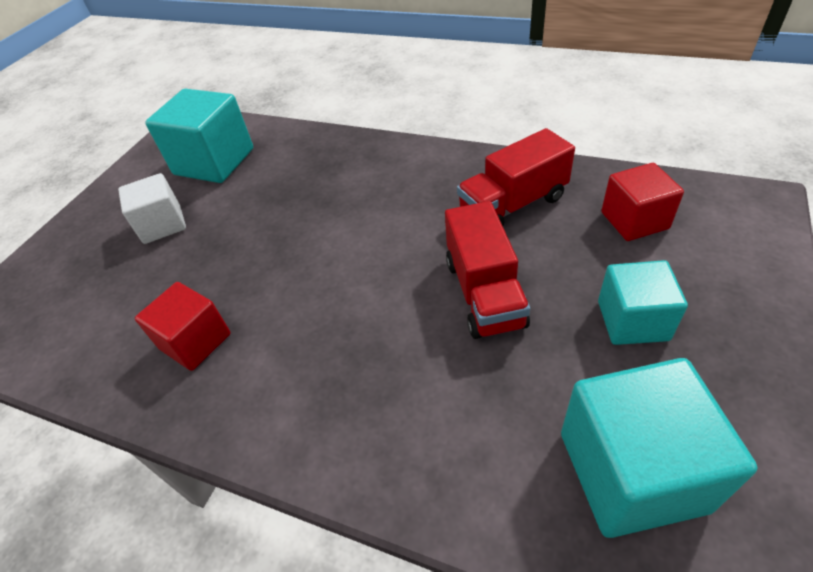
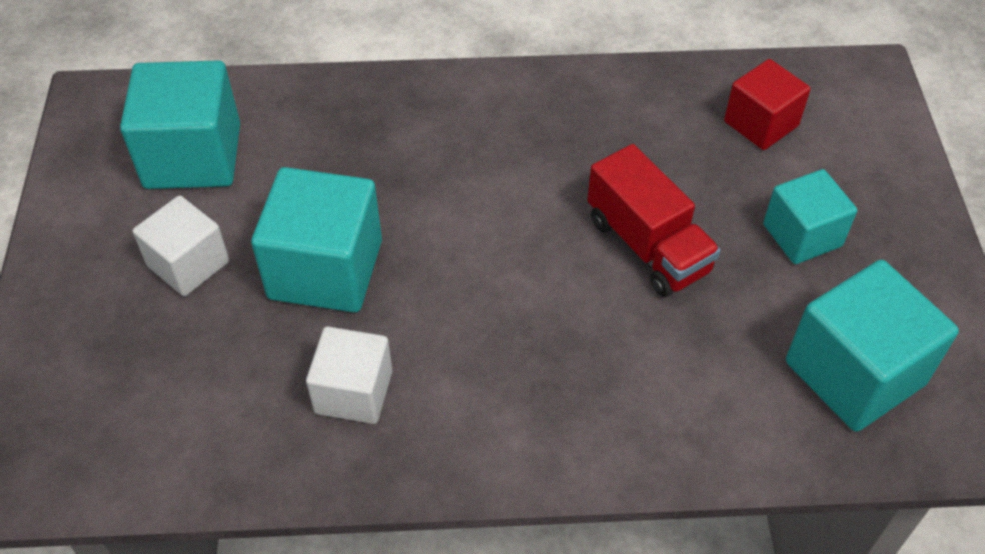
camera: 30 degrees left, 5 degrees up
red cube [135,282,231,371] -> white cube [306,327,392,424]
red truck [457,128,575,226] -> none
none -> turquoise cube [251,167,382,312]

